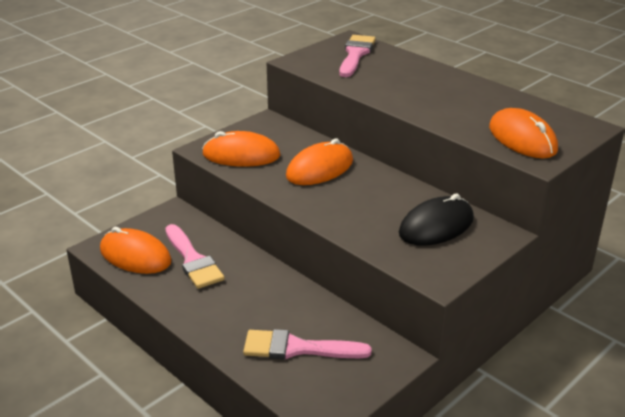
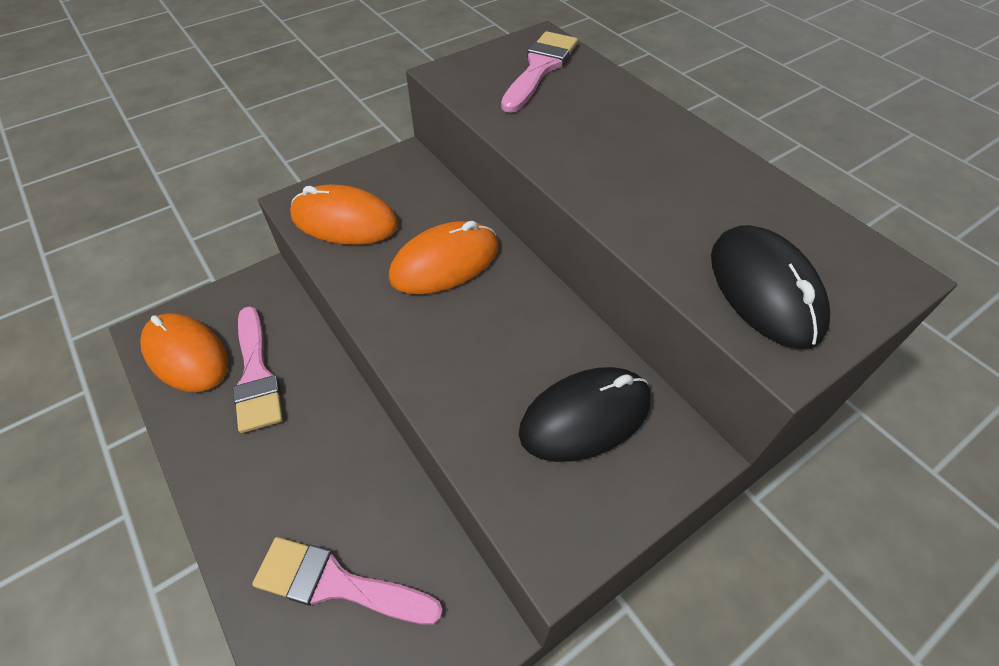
camera: 10 degrees right, 20 degrees up
orange mouse [489,108,558,158] -> black mouse [711,225,830,349]

